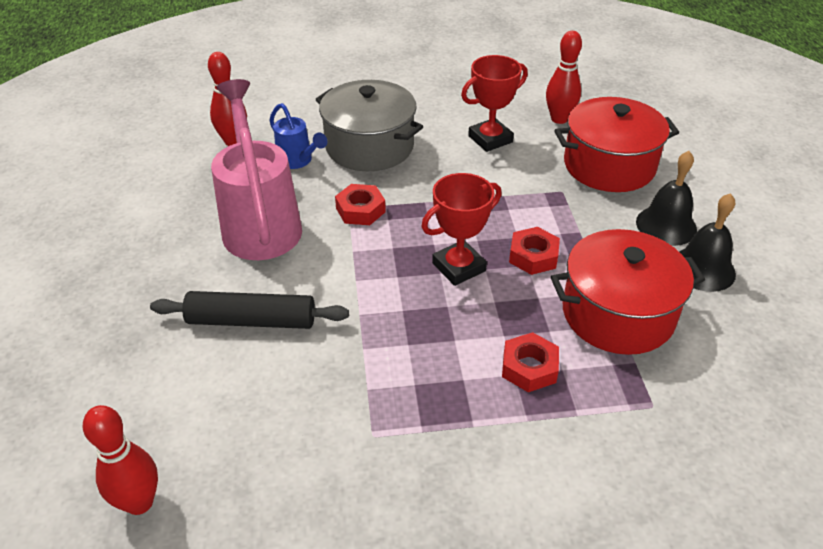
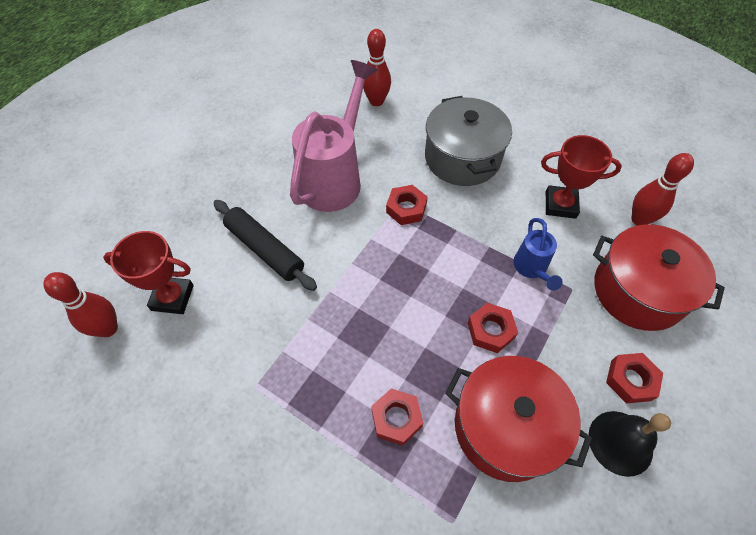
camera: 40 degrees right, 15 degrees up
blue watering can [269,103,328,169] -> blue watering can moved to [513,218,563,291]
red trophy [421,173,502,286] -> red trophy moved to [103,231,194,314]
black bell [636,151,697,246] -> red nut [606,353,663,404]

